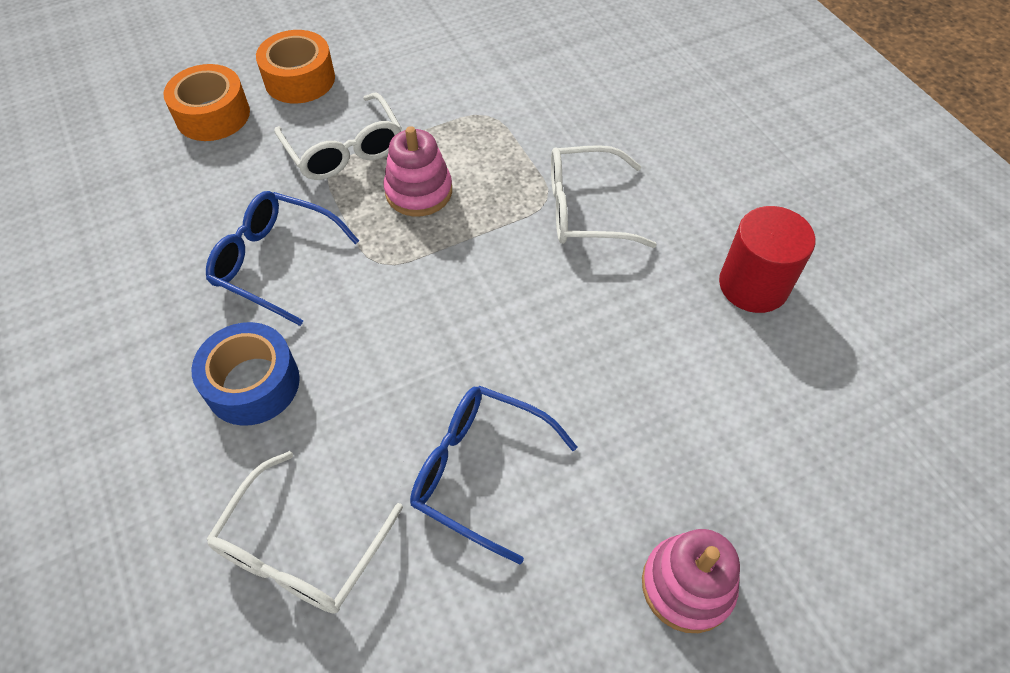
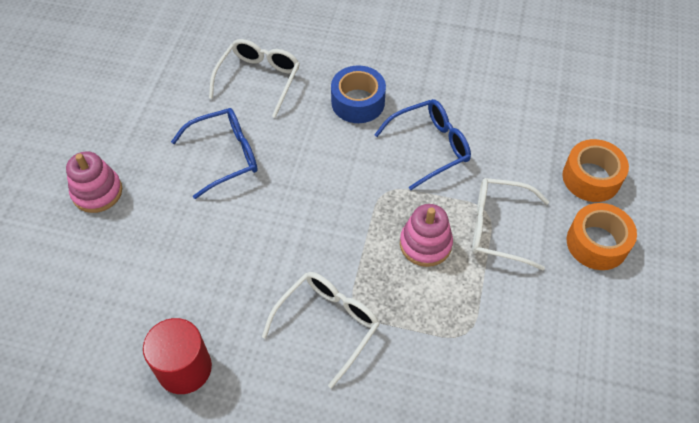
camera: 130 degrees right, 0 degrees up
white glasses [206,451,403,614] -> white glasses turned 45 degrees clockwise [209,39,300,118]

